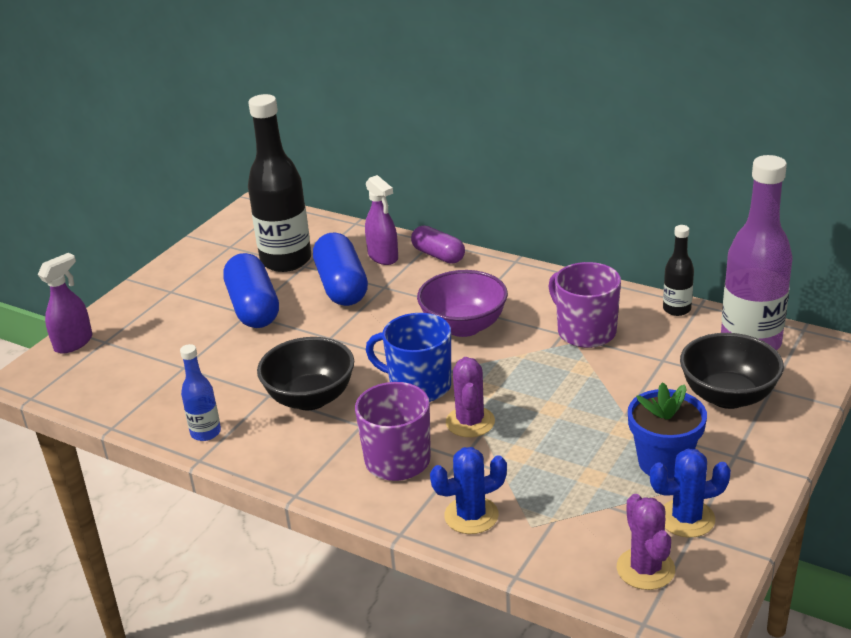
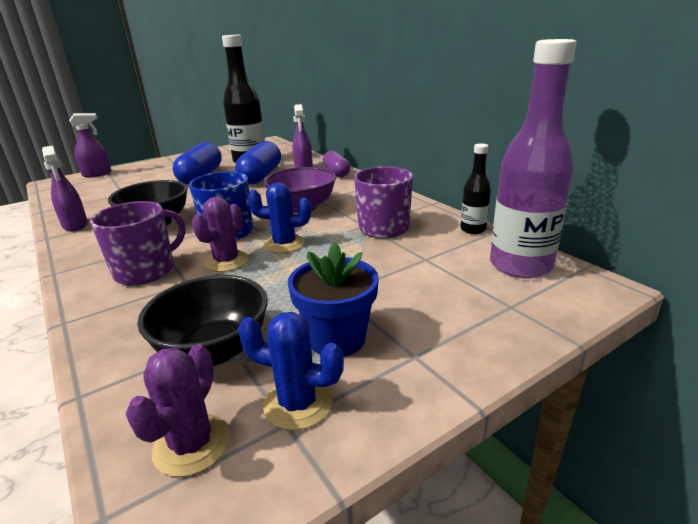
camera: 25 degrees right, 5 degrees down
blue bottle [180,344,221,441] -> purple spray bottle [42,146,88,232]
blue cactus [430,447,507,534] -> blue cactus moved to [247,183,311,253]
black bowl [680,333,784,409] -> black bowl moved to [137,275,268,366]

